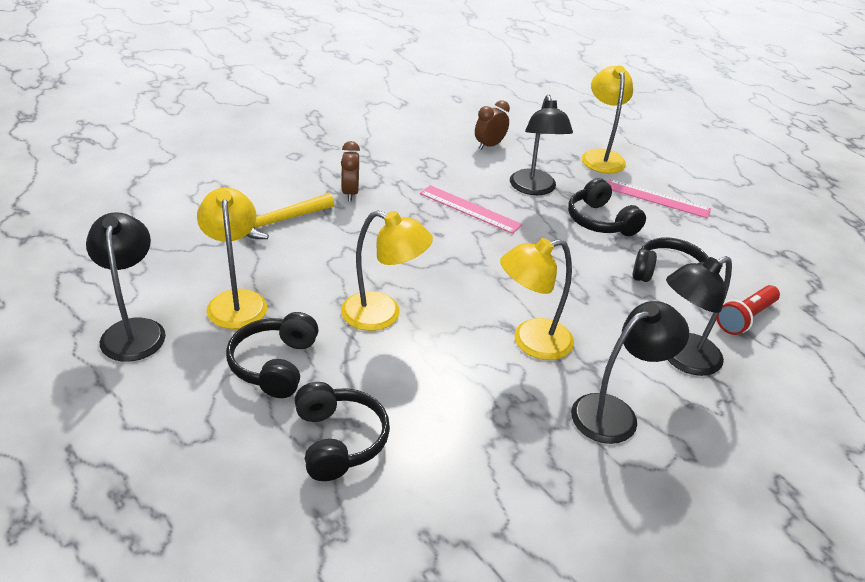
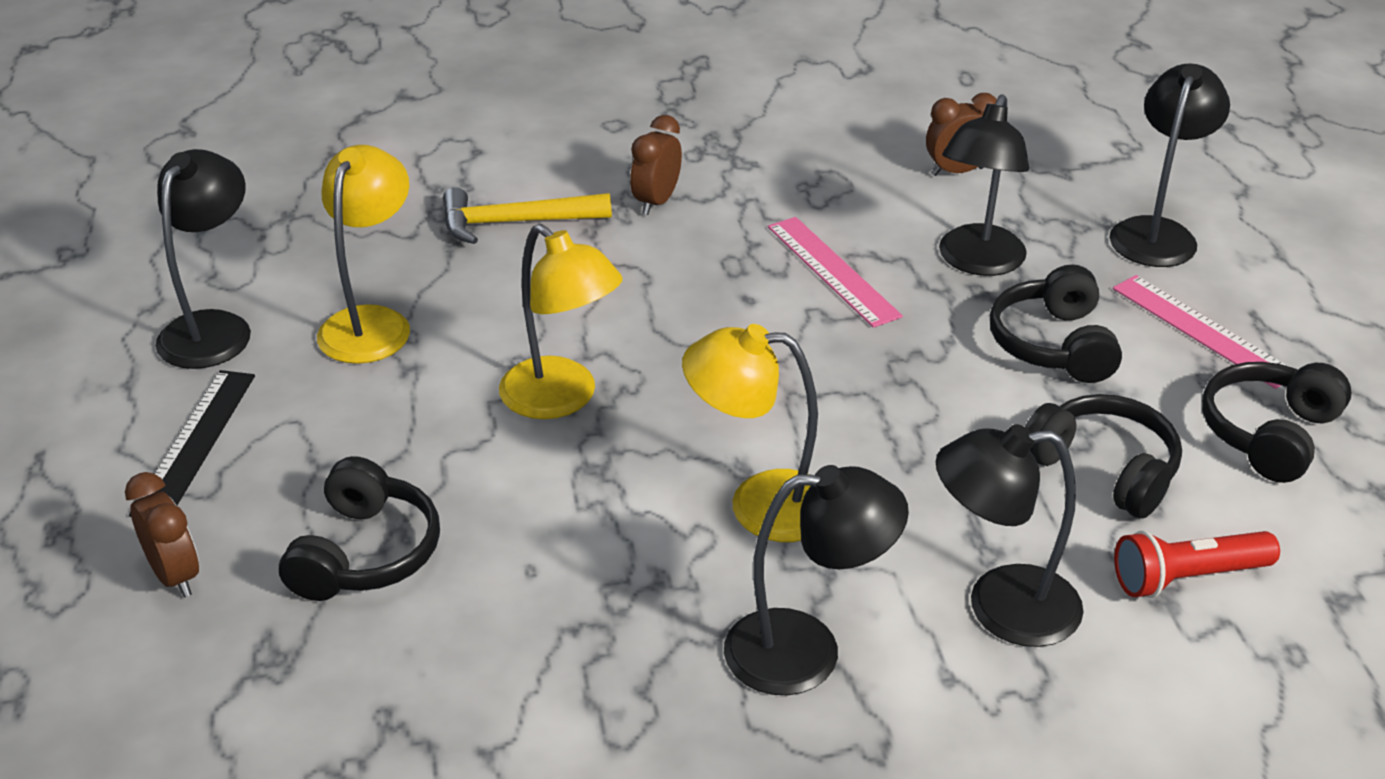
camera: 30 degrees right, 0 degrees up
black headphones [226,312,319,398] -> black headphones moved to [1202,362,1352,483]
yellow lamp [582,65,633,173] -> black lamp [1110,63,1230,267]
none -> brown clock [125,472,199,597]
none -> black ruler [129,370,255,517]

